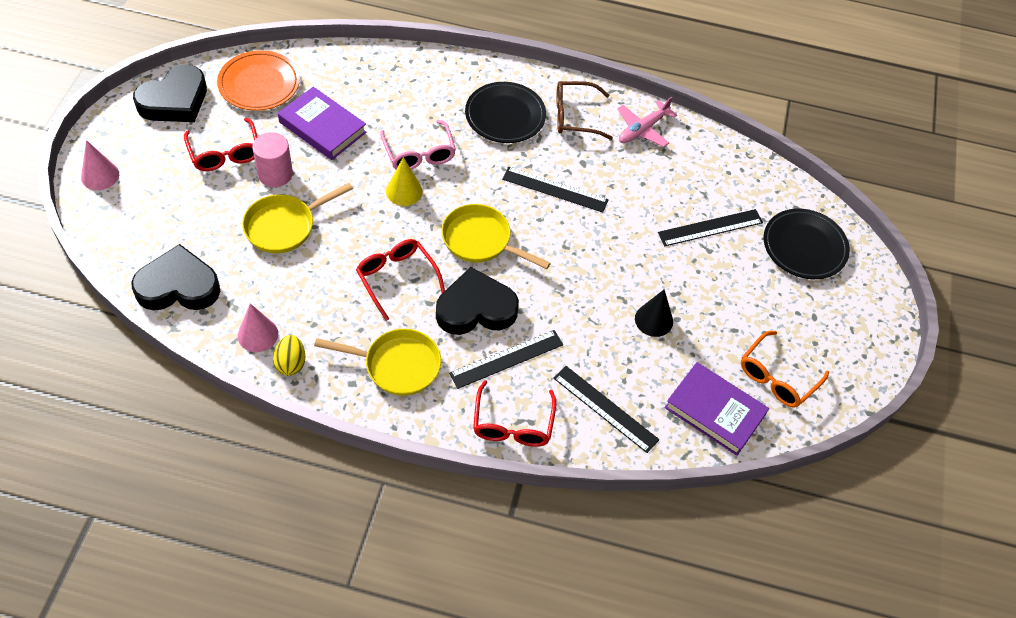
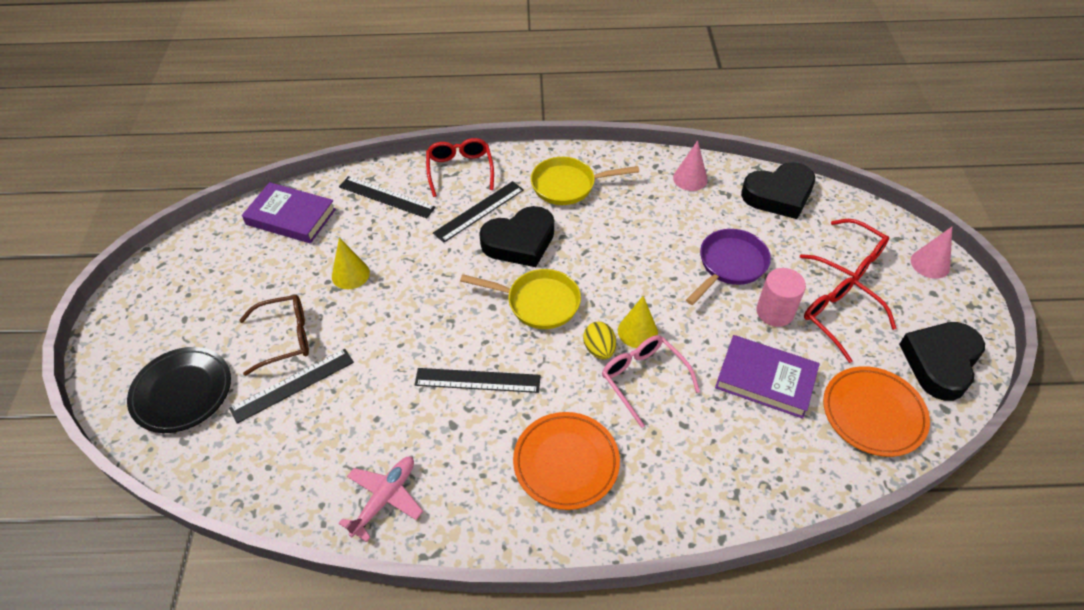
camera: 170 degrees right, 5 degrees down
yellow pan [242,183,353,254] -> purple pan [686,229,771,305]
yellow egg [273,335,306,376] -> yellow egg moved to [583,322,616,359]
red glasses [356,239,445,321] -> red glasses moved to [800,219,889,281]
black plate [465,82,546,143] -> orange plate [513,412,620,510]
brown glasses [556,81,613,140] -> brown glasses moved to [239,295,309,376]
black cone [635,289,673,337] -> yellow cone [332,238,370,289]
orange glasses [741,331,829,408] -> none

